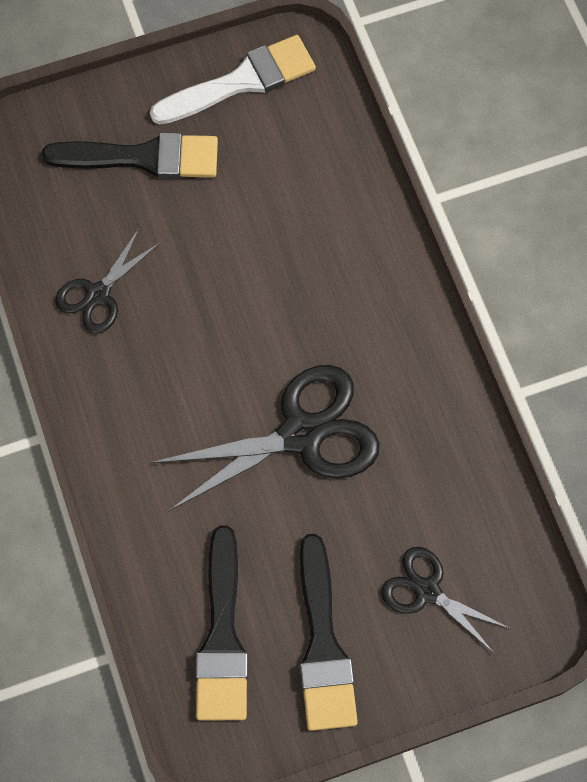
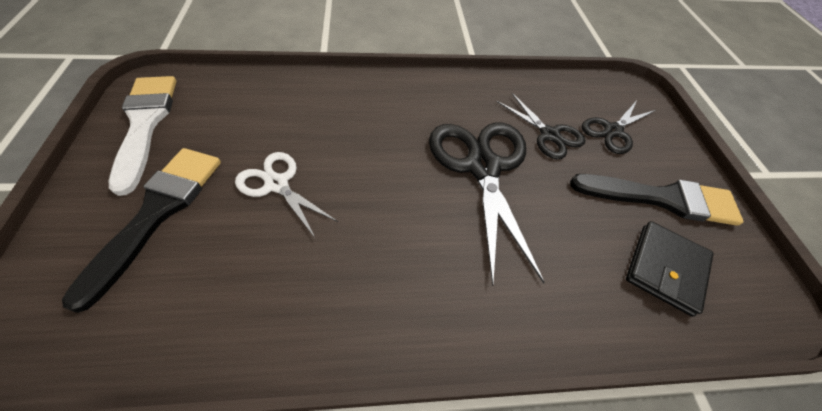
camera: 80 degrees left, 15 degrees down
black scissors [55,227,161,334] -> black scissors moved to [497,93,585,159]
black brush [195,525,248,720] -> black wallet [626,221,714,317]
none -> white scissors [235,152,338,238]

